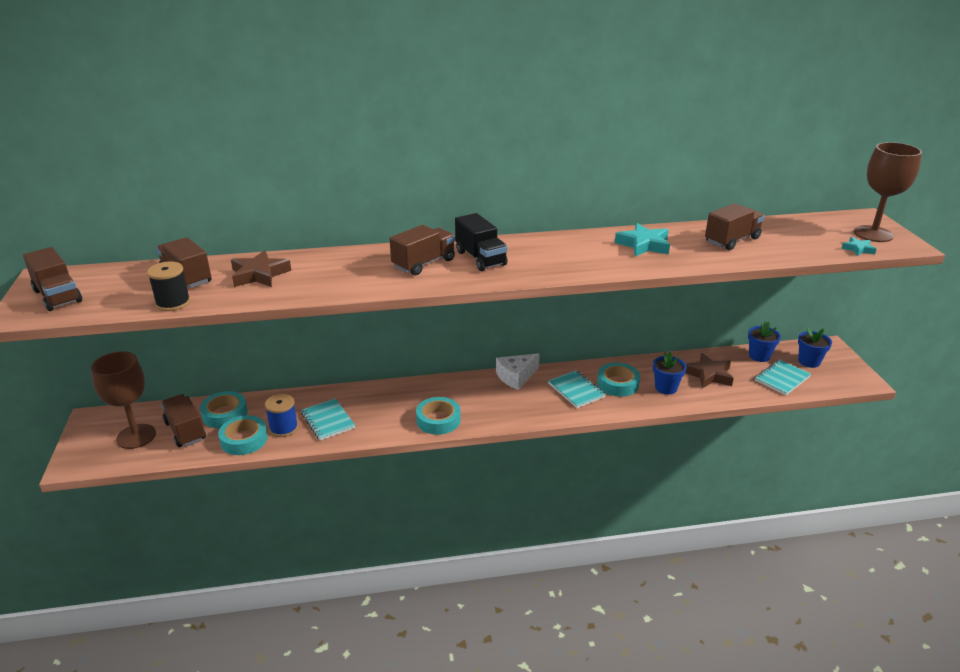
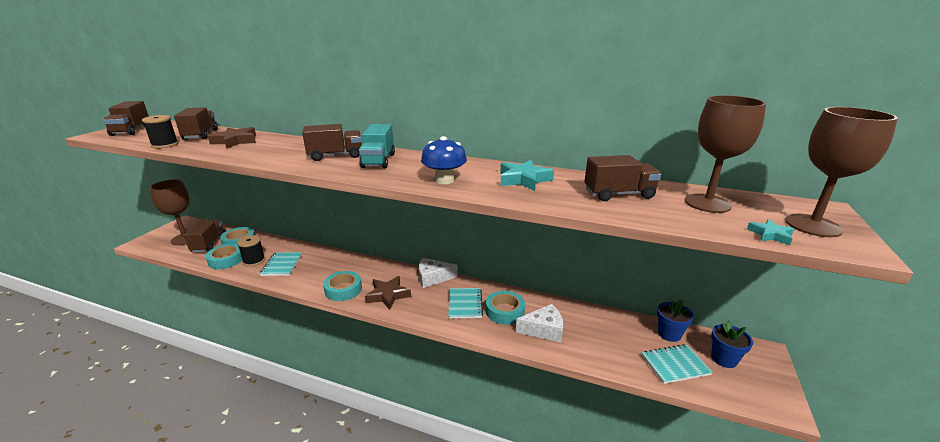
camera: 30 degrees right, 5 degrees down
blue spool [265,394,298,437] -> black spool [237,235,265,266]
black truck [455,213,508,271] -> turquoise truck [359,124,395,168]
blue flower pot [653,352,687,395] -> white cheese [516,304,563,342]
brown star [685,353,734,388] -> brown star moved to [365,276,411,310]
none -> blue mushroom [421,136,467,184]
none -> brown goblet [685,95,766,213]

